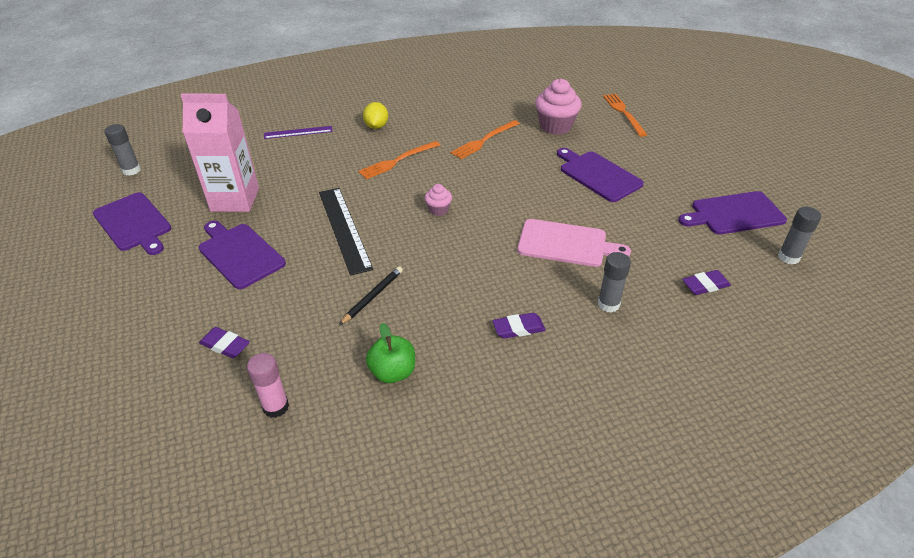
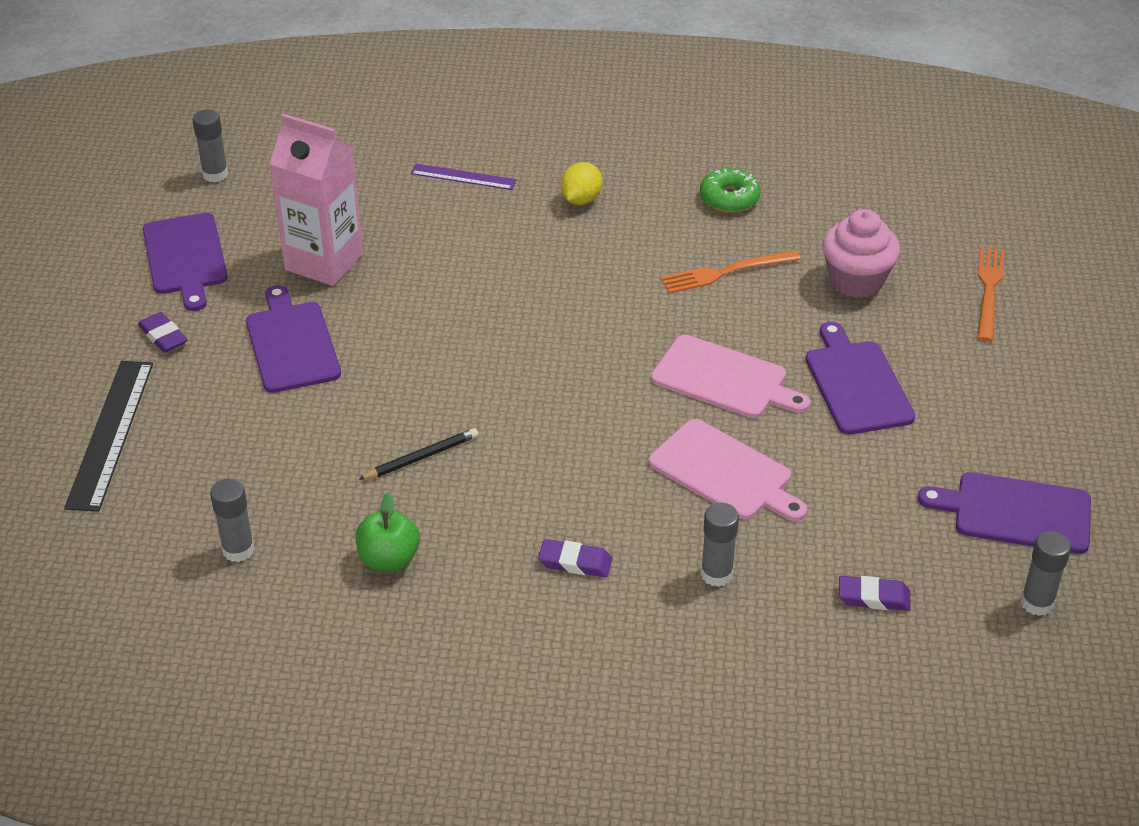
camera: 25 degrees right, 0 degrees up
purple eraser [199,327,250,358] -> purple eraser moved to [138,312,188,353]
pink glue stick [247,353,289,418] -> grey glue stick [210,479,255,562]
black ruler [319,188,373,276] -> black ruler moved to [64,361,153,512]
orange fork [358,141,440,179] -> none
pink cupcake [425,184,452,216] -> none
none -> pink cutting board [651,335,810,418]
none -> green donut [700,168,761,213]

